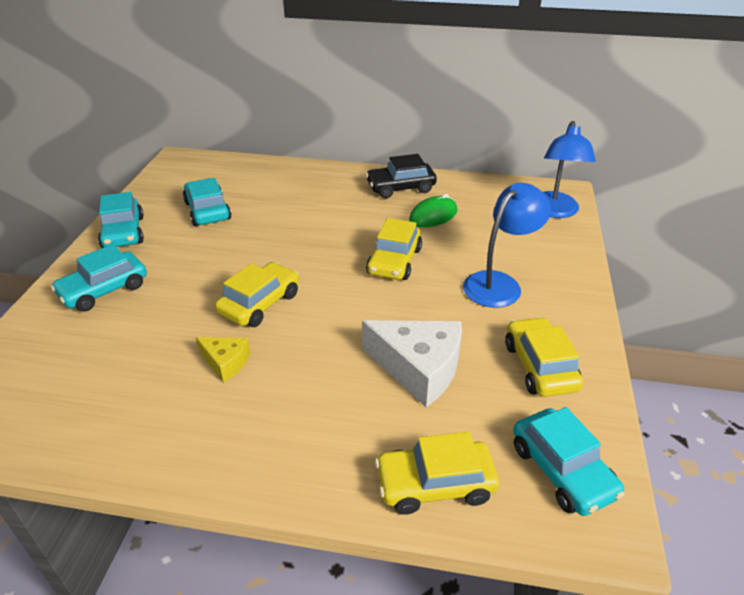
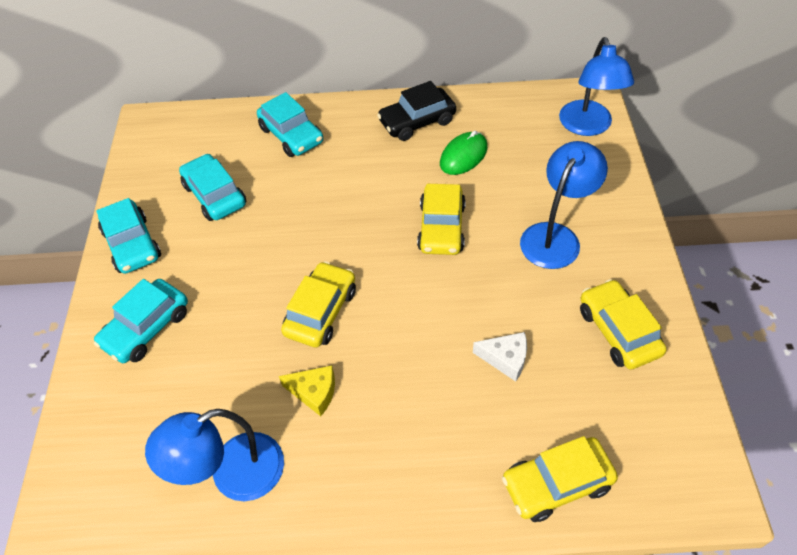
camera: 10 degrees left, 15 degrees up
white cheese [362,320,462,407] -> white cheese [473,332,527,382], size x0.53
turquoise car [513,407,624,516] -> turquoise car moved to [257,92,323,157]
none -> blue lamp [145,409,284,501]

